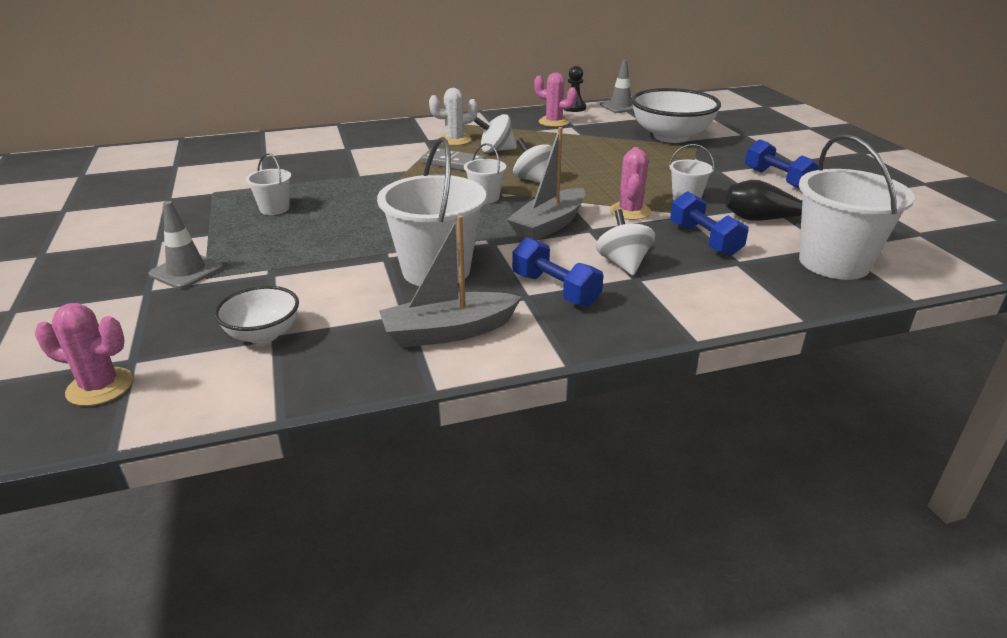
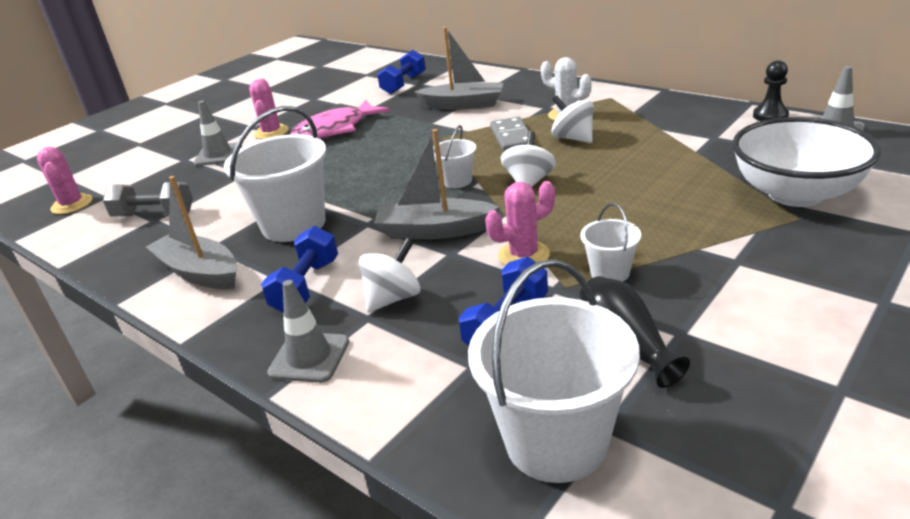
camera: 60 degrees right, 0 degrees up
white bowl [214,286,299,344] -> grey dumbbell [103,182,193,217]
white bucket [246,153,291,215] -> pink fish [290,100,390,139]
pink cactus [534,73,577,127] -> pink cactus moved to [249,78,289,140]
blue dumbbell [745,139,819,189] -> blue dumbbell moved to [377,50,426,94]
none -> grey traffic cone [267,280,349,383]
none -> grey boat [414,27,503,110]

